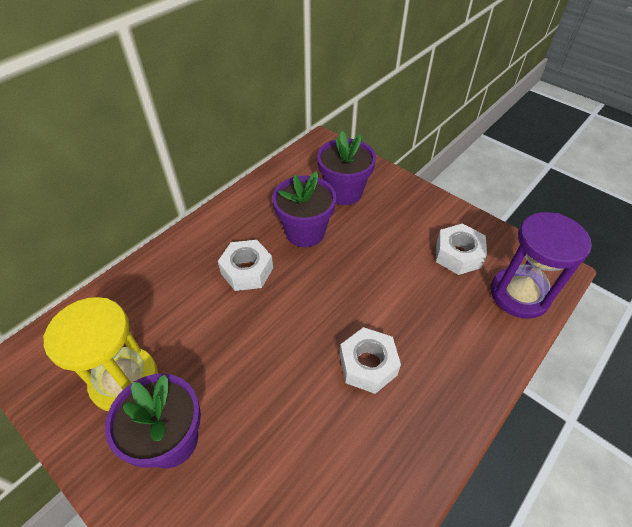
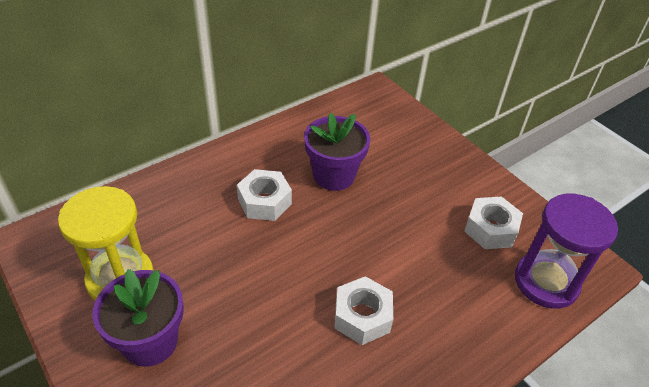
camera: 10 degrees right, 5 degrees down
purple flower pot [317,131,376,205] -> none

